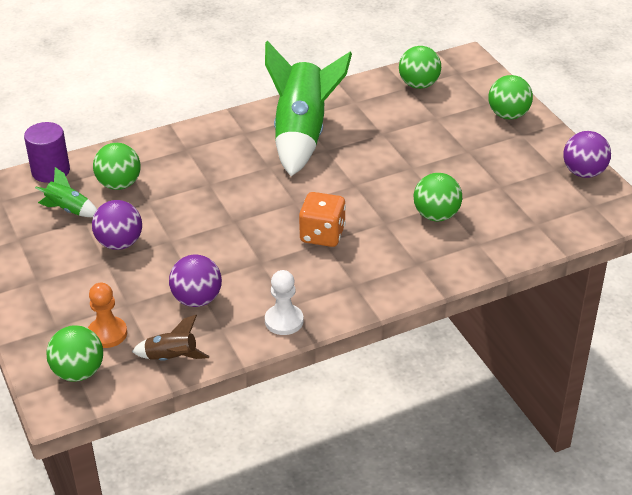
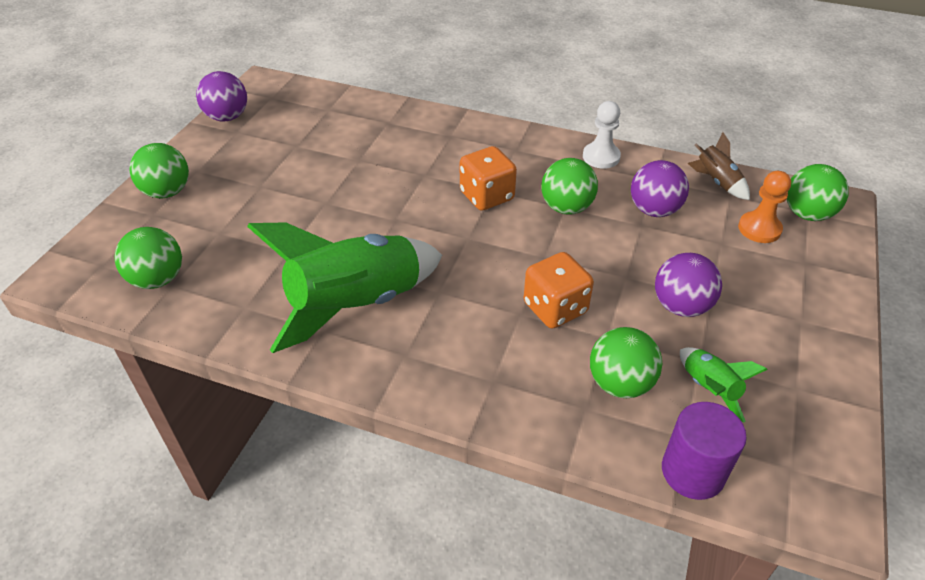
camera: 135 degrees left, 5 degrees up
green ball [414,173,462,221] -> green ball moved to [541,158,598,215]
none -> orange dice [524,252,594,329]

